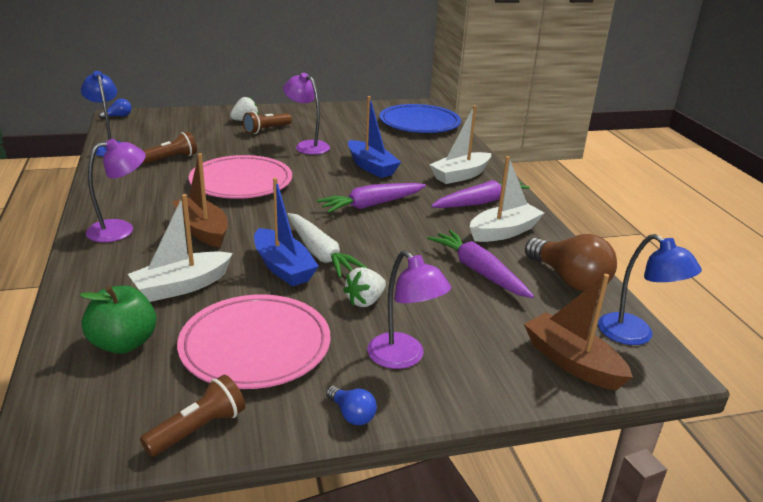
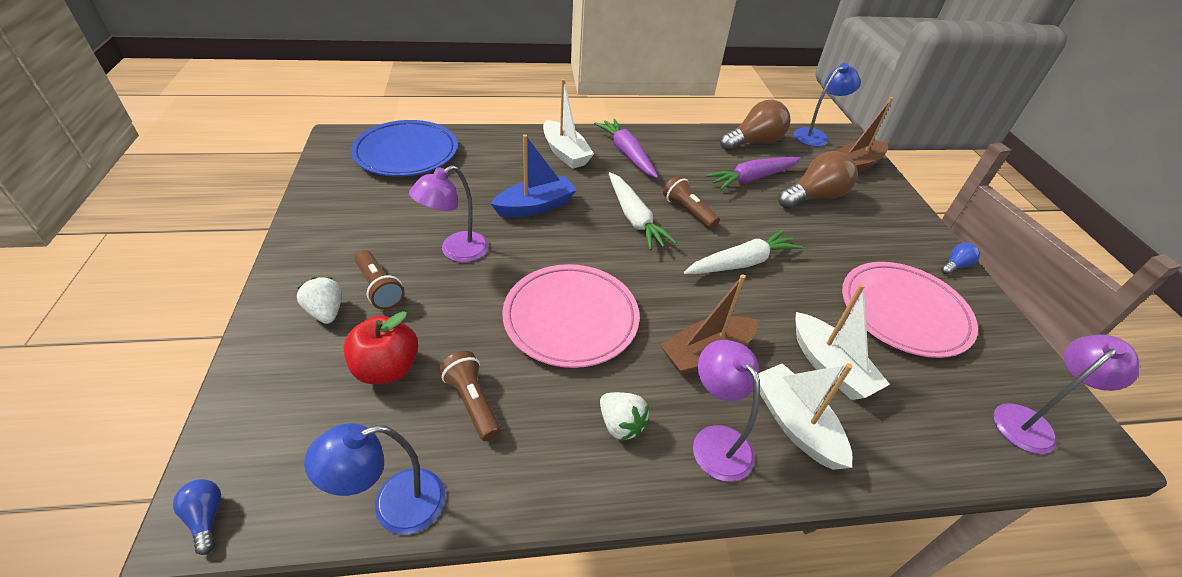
camera: 85 degrees left, 15 degrees up
green apple [79,286,157,354] -> none
brown flashlight [140,375,245,457] -> brown flashlight moved to [663,175,720,229]
blue boat [254,178,319,286] -> none
purple carrot [317,183,426,213] -> white carrot [609,172,677,250]
white strawberry [343,267,386,307] -> white strawberry moved to [600,392,649,441]
purple lamp [367,250,451,369] -> purple lamp moved to [993,335,1139,454]
white boat [470,156,544,242] -> white boat moved to [758,363,853,470]
none -> red apple [344,311,418,384]
none -> brown light bulb [778,151,858,209]

